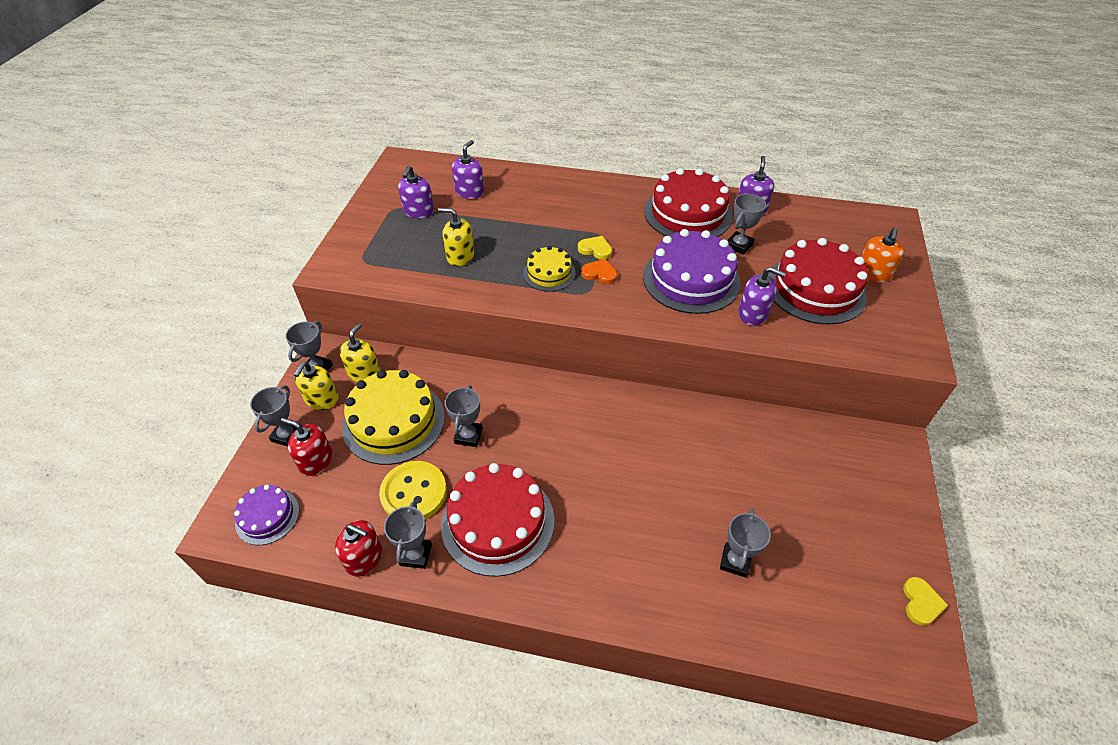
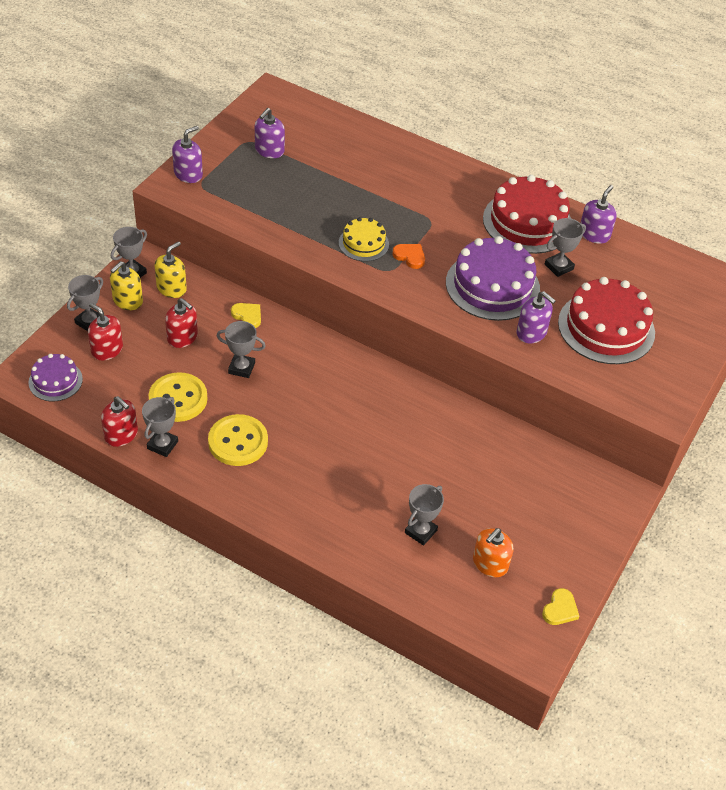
camera: 15 degrees right, 0 degrees up
yellow cake [342,370,445,465] -> red soap dispenser [165,298,198,348]
yellow soap dispenser [438,208,474,266] -> none
red cake [441,463,555,577] -> yellow button [208,414,268,466]
grey trophy [445,385,483,447] -> grey trophy turned 75 degrees clockwise [217,321,266,378]
purple soap dispenser [452,140,484,199] -> purple soap dispenser moved to [172,126,203,183]
yellow heart [578,236,612,260] -> yellow heart moved to [231,303,261,328]
orange soap dispenser [861,227,905,282] -> orange soap dispenser moved to [473,528,513,577]

